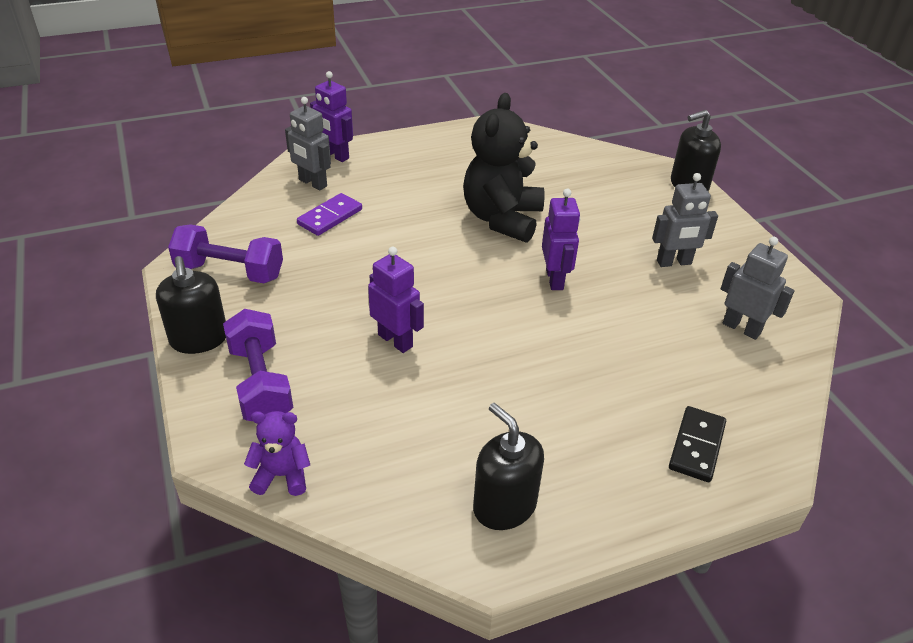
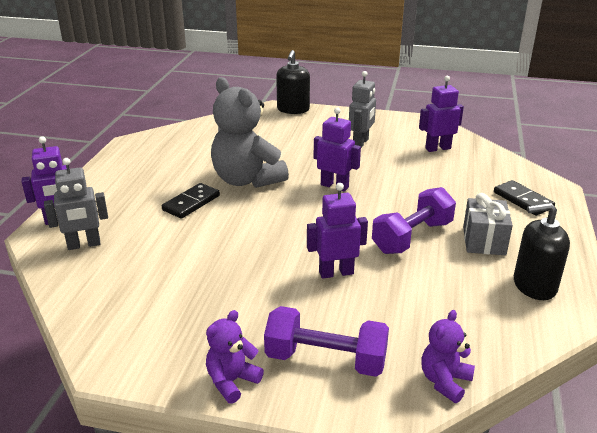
camera: 55 degrees left, 10 degrees down
black soap dispenser [156,256,226,354] -> purple teddy bear [206,310,264,404]
purple dumbbell [168,224,283,283] -> purple dumbbell moved to [372,187,456,254]
purple domino [297,193,362,236] -> none
black teddy bear [463,93,544,243] -> grey teddy bear [211,77,289,188]
grey robot [721,237,795,340] -> purple robot [419,76,464,152]
none -> black domino [162,183,220,219]
none -> grey gift [463,193,513,255]

